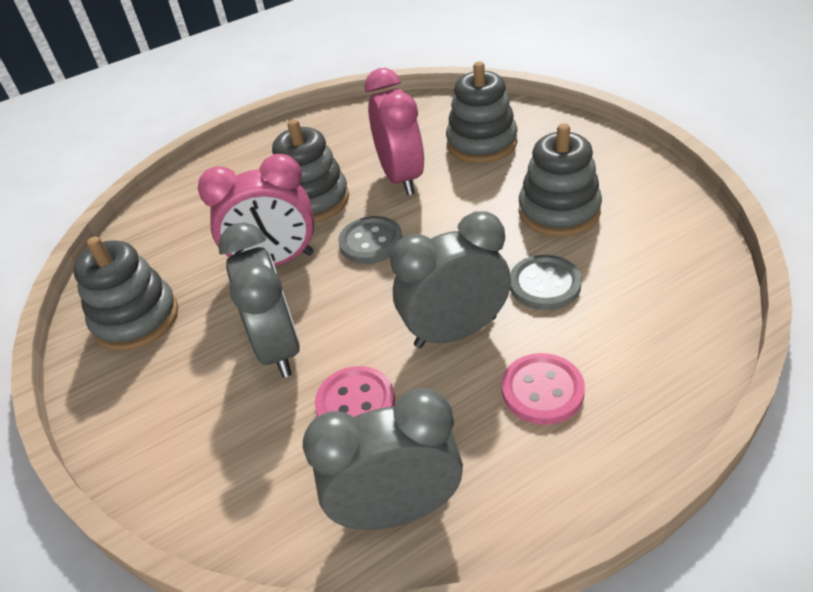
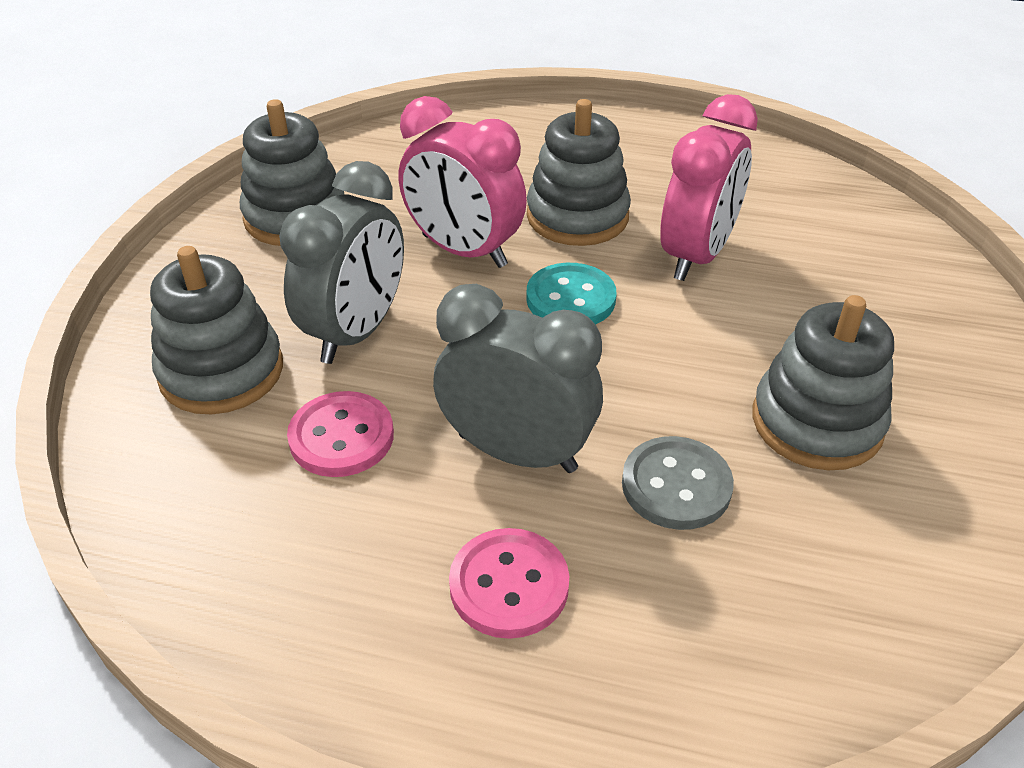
camera: 40 degrees right, 0 degrees up
grey clock [303,388,463,530] -> none
grey button [338,216,402,264] -> turquoise button [526,263,617,324]
grey stacking toy [446,61,518,163] -> grey stacking toy moved to [150,246,283,415]

